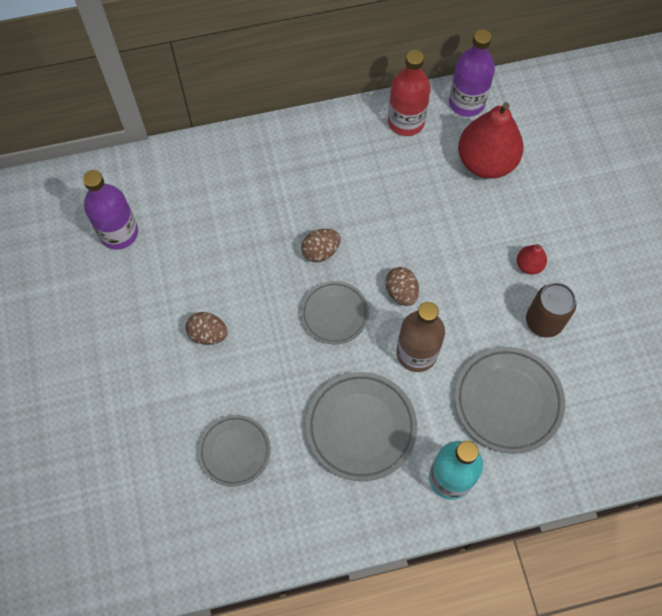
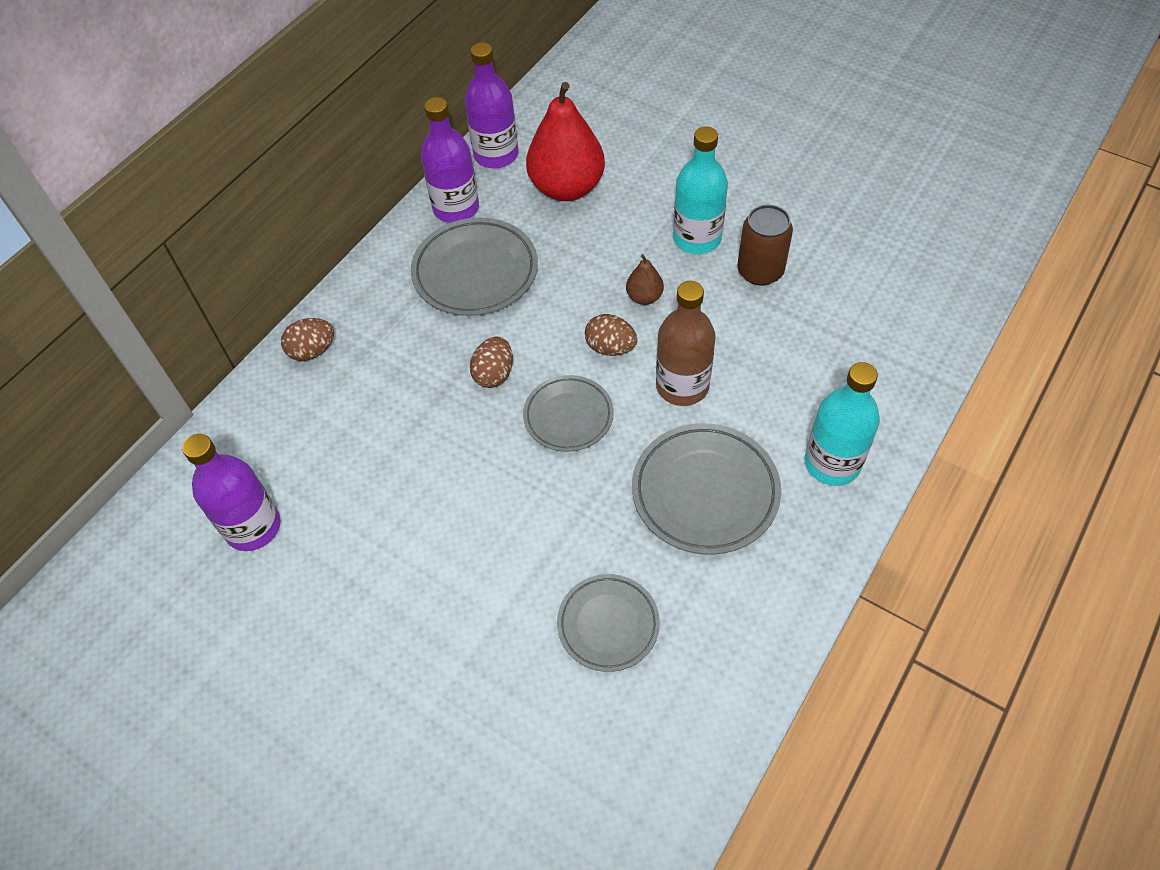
camera: 40 degrees left, 10 degrees down
brown egg [186,312,228,345] -> brown egg moved to [281,318,334,361]
red bottle [388,50,431,136] -> purple bottle [421,97,479,223]
grey plate [455,347,565,454] -> grey plate moved to [411,218,538,316]
red pear [517,244,547,275] -> turquoise bottle [673,126,728,254]
none -> brown pear [626,254,664,305]

